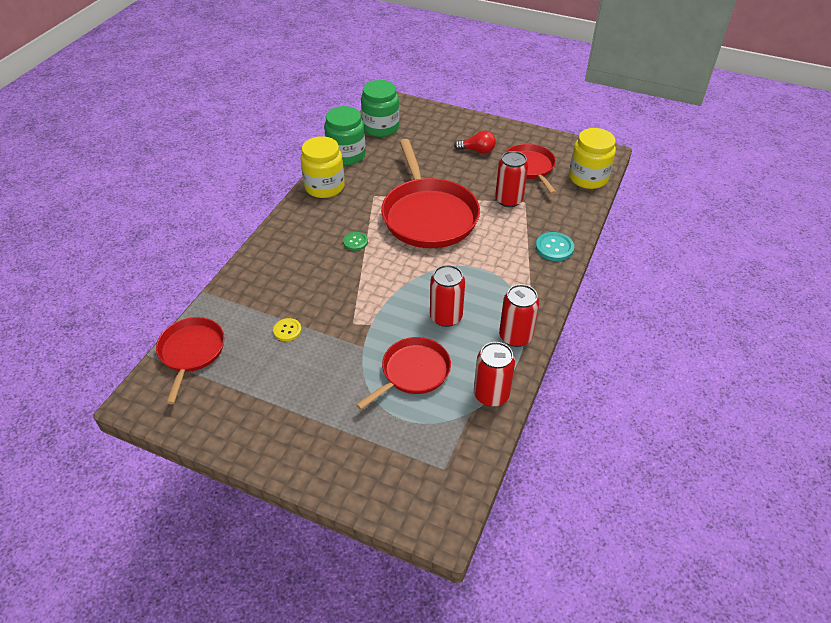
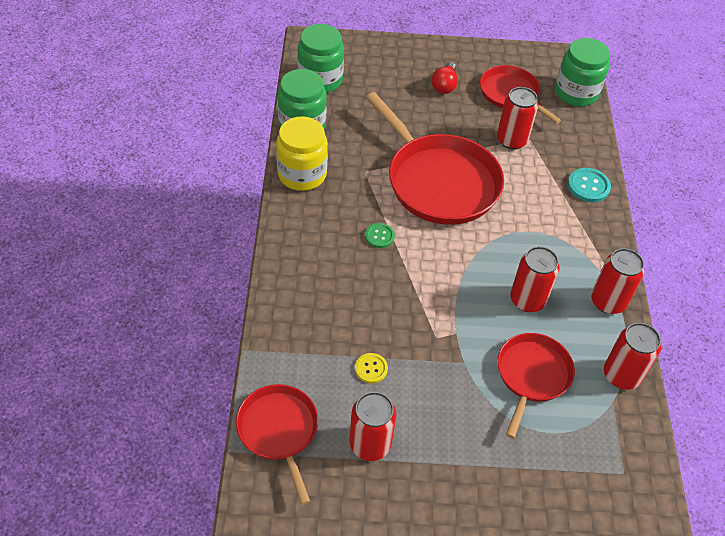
camera: 25 degrees left, 5 degrees up
red light bulb [454,131,496,154] -> red light bulb turned 120 degrees clockwise [431,62,458,94]
yellow jar [569,128,616,189] -> green jar [555,38,610,106]
none -> red can [349,392,396,461]

